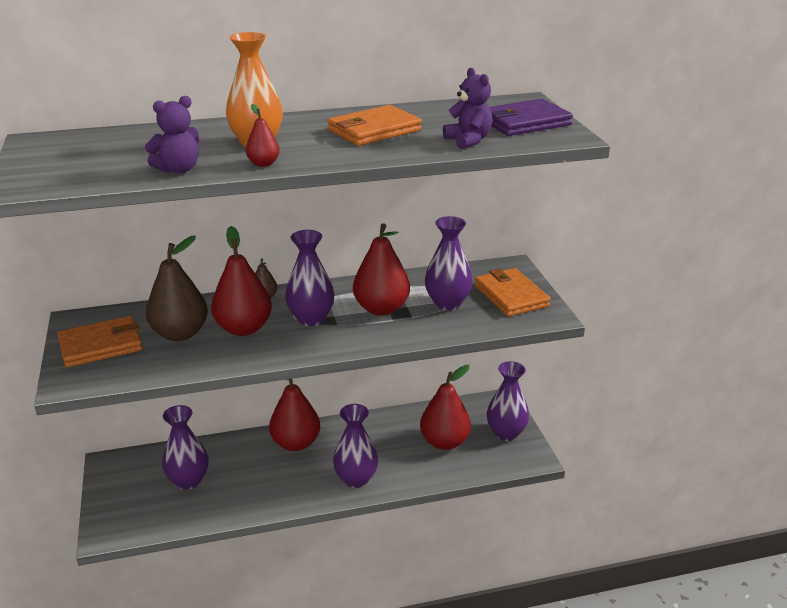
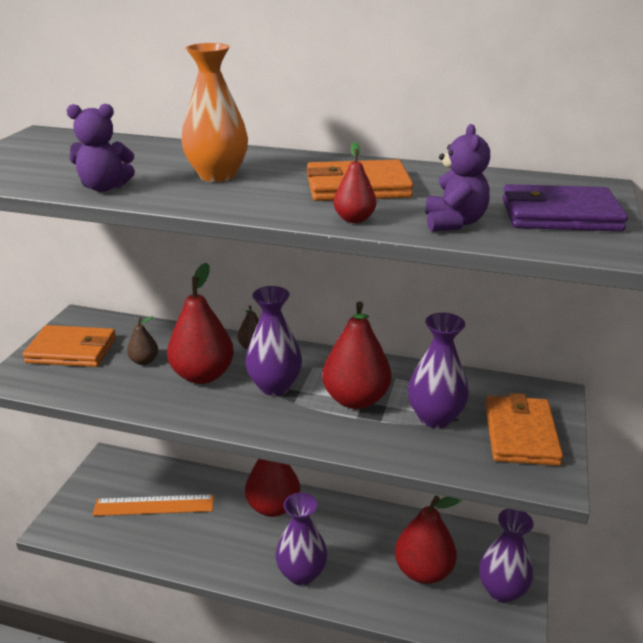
camera: 30 degrees right, 0 degrees up
brown pear [146,236,208,341] -> brown pear [127,316,158,365], size x0.48
purple vase [162,405,209,490] -> orange ruler [92,494,214,516]
red pear [246,104,280,167] -> red pear moved to [334,142,376,223]

